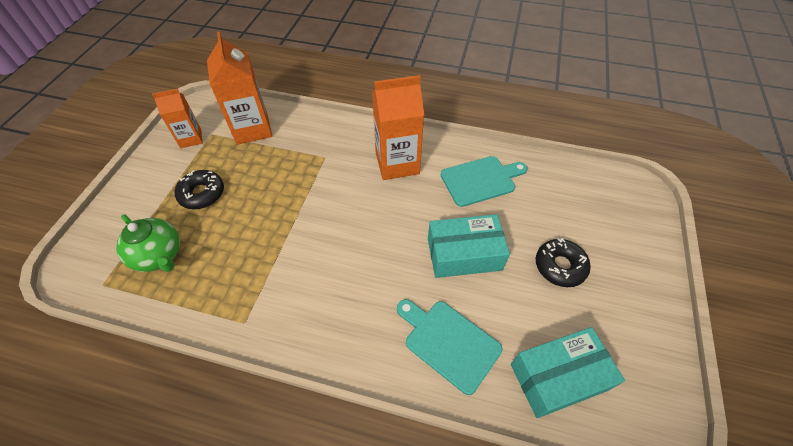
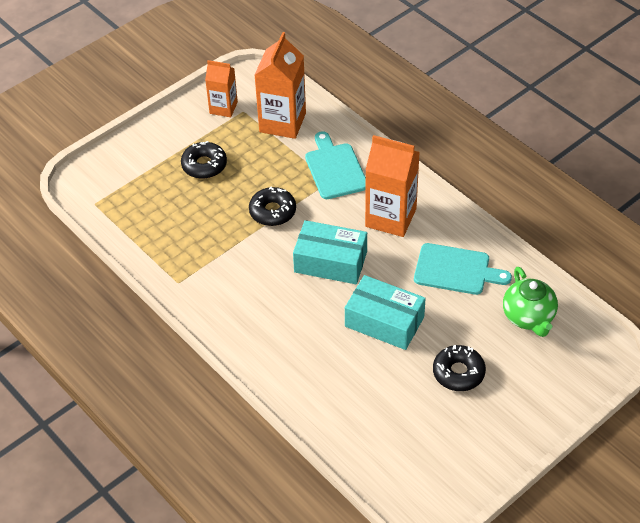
camera: 35 degrees right, 5 degrees down
green teapot [116,214,180,272] -> green teapot moved to [503,267,558,337]
turquoise cutting board [397,299,503,395] -> turquoise cutting board moved to [305,131,366,199]
turquoise box [511,327,625,418] -> turquoise box moved to [293,220,367,284]
none -> black donut [249,186,296,226]

